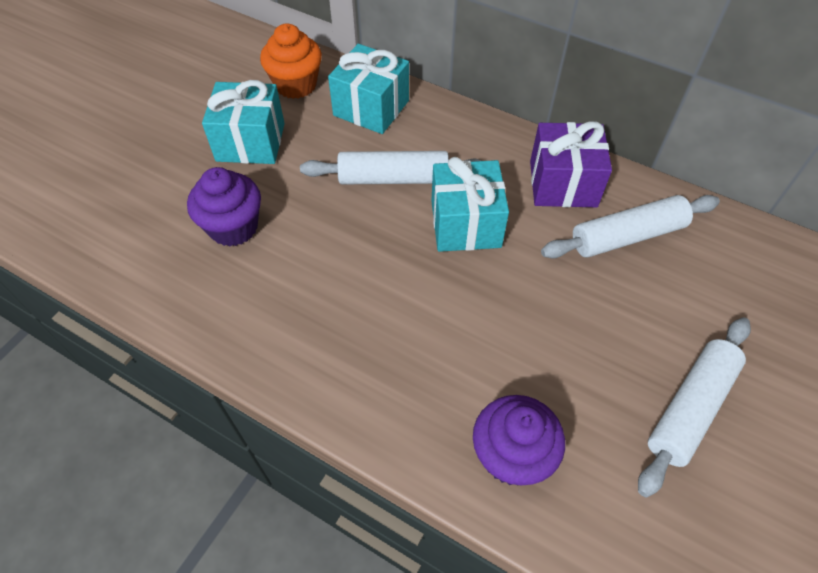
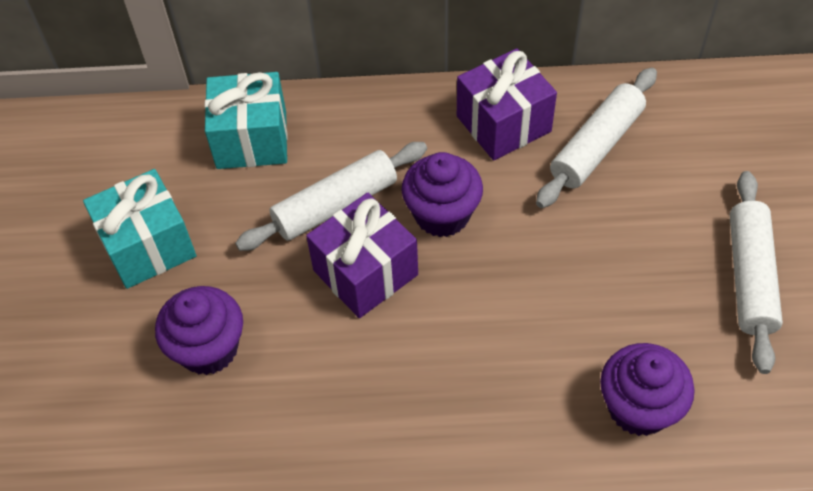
camera: 30 degrees left, 0 degrees up
orange cupcake [260,23,322,99] -> none
turquoise gift [431,157,509,252] -> purple cupcake [401,152,483,237]
none -> purple gift [306,193,418,318]

